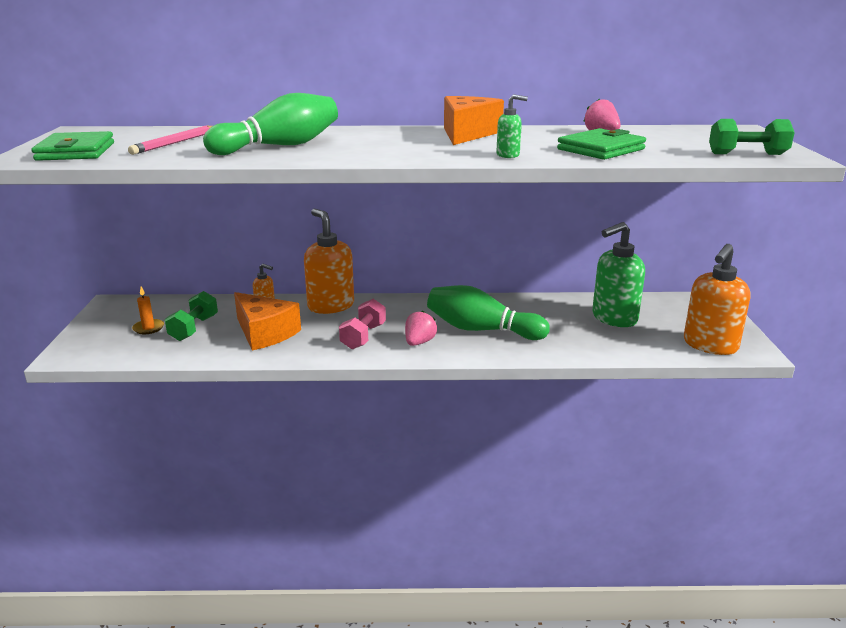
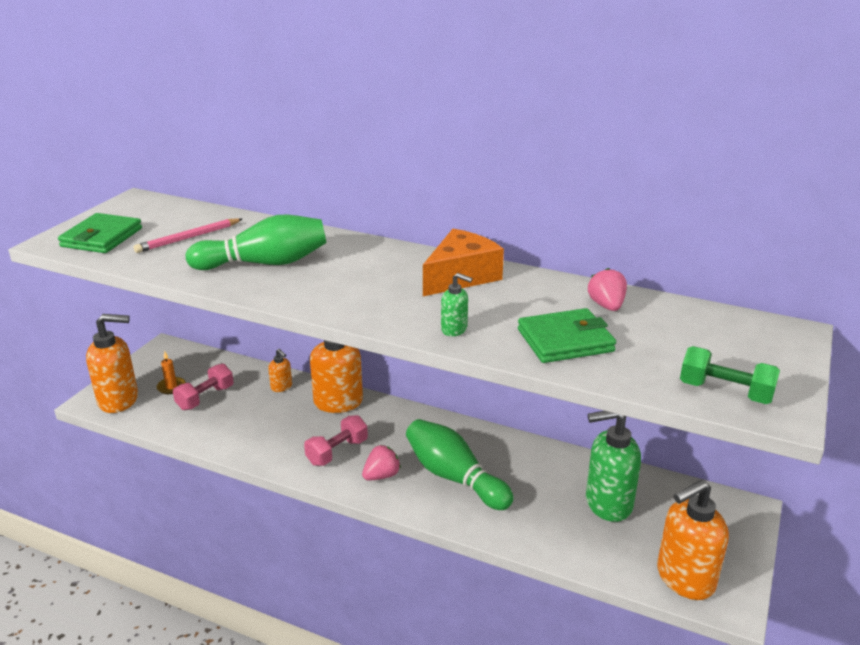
camera: 25 degrees right, 5 degrees up
green dumbbell [165,291,218,341] -> pink dumbbell [173,363,234,410]
orange cheese [234,292,301,350] -> none
none -> orange soap dispenser [86,314,138,413]

